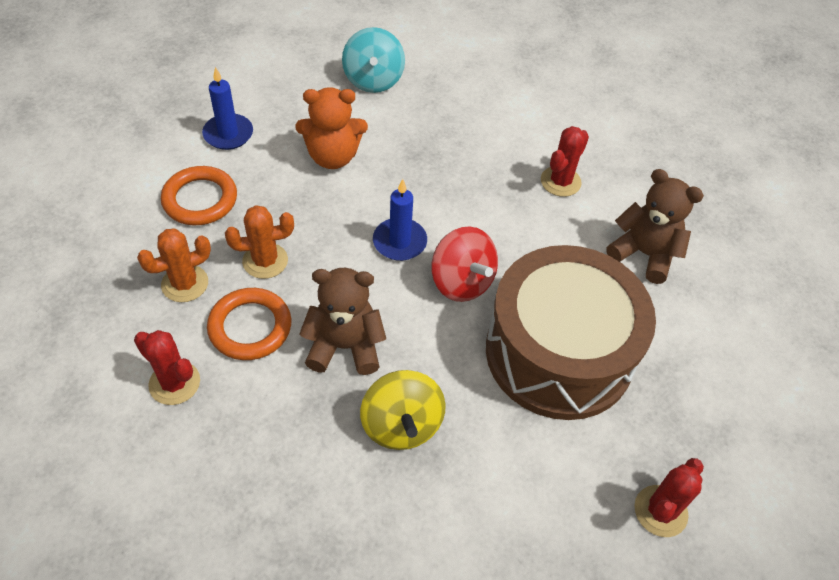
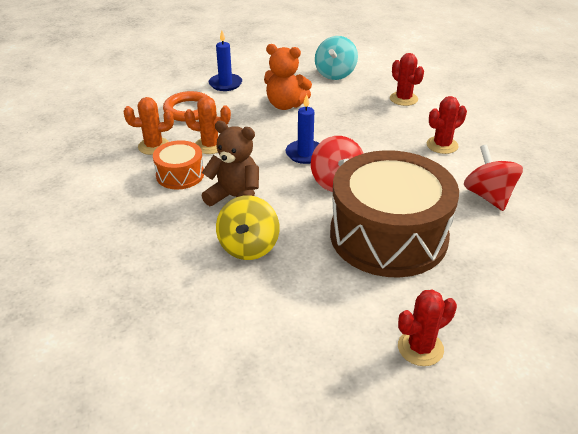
camera: 25 degrees right, 15 degrees down
red cactus [134,330,200,405] -> red cactus moved to [390,53,424,106]
orange ring [207,288,291,360] -> orange drum [153,140,204,189]
brown teddy bear [606,169,704,284] -> red spinning top [464,145,523,211]

